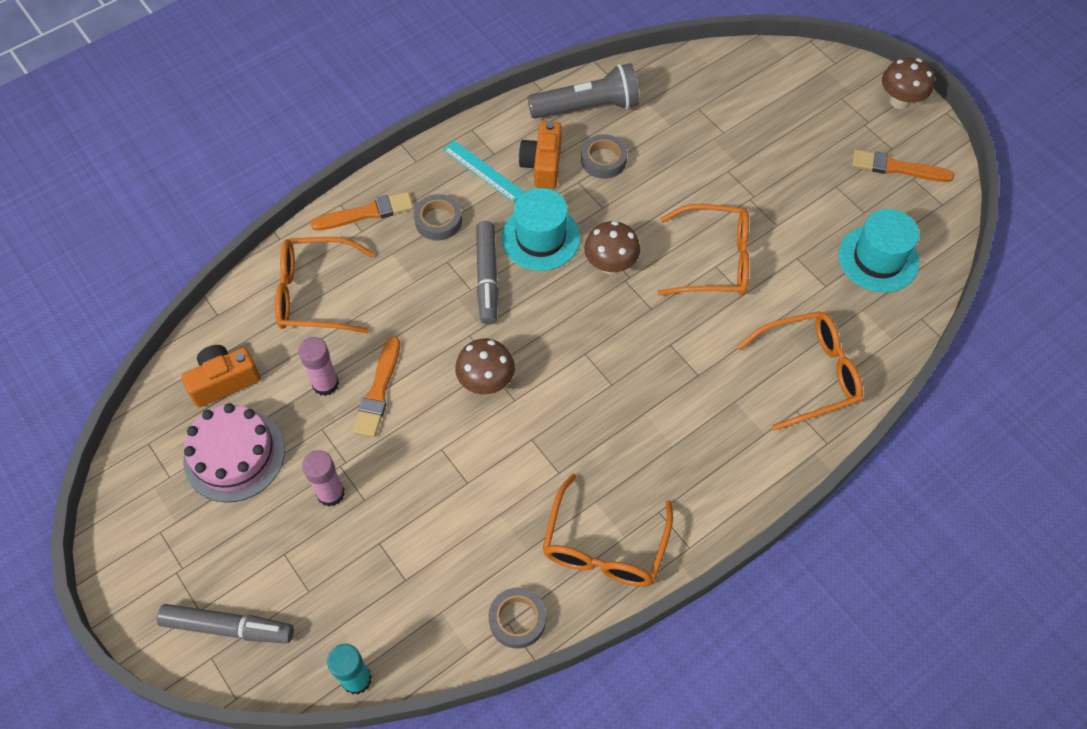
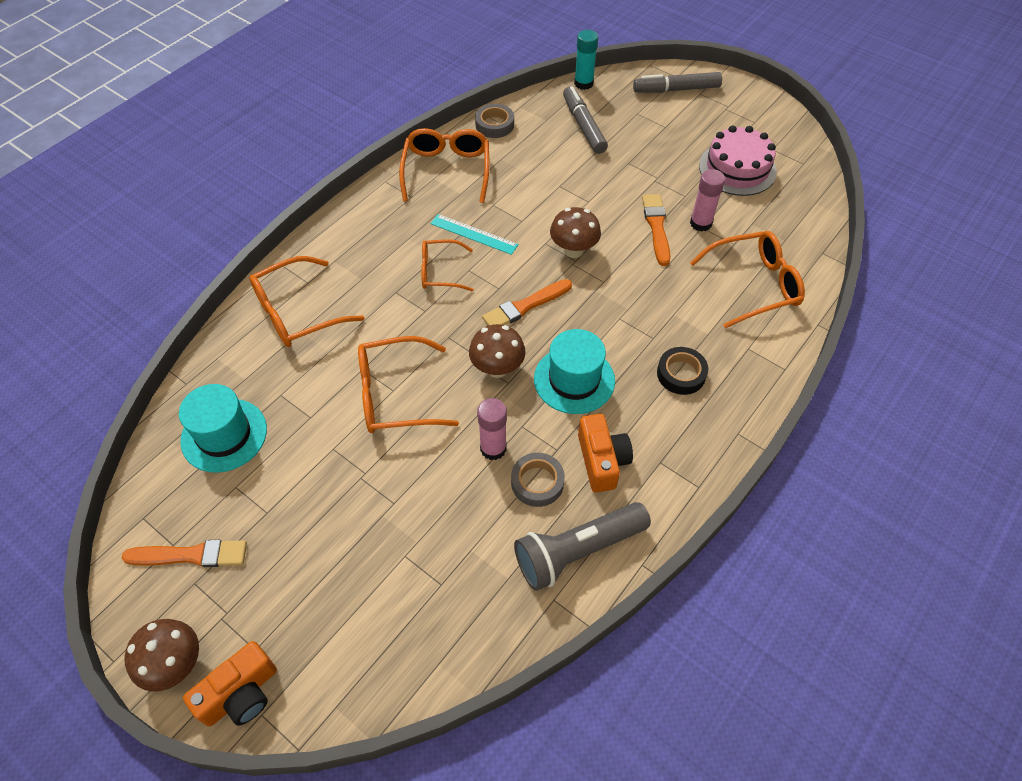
camera: 165 degrees right, 5 degrees down
orange camera [181,345,261,407] -> orange camera moved to [183,641,277,727]
pink glue stick [302,450,345,507] -> pink glue stick moved to [477,398,507,460]
orange brush [311,192,414,231] -> orange brush moved to [482,279,572,326]
grey tape [414,194,462,241] -> black tape [657,347,708,395]
turquoise ruler [443,141,524,202] -> turquoise ruler moved to [431,214,518,255]
grey marker [476,221,498,325] -> grey marker moved to [563,86,608,154]
none -> orange glasses [421,239,474,291]

